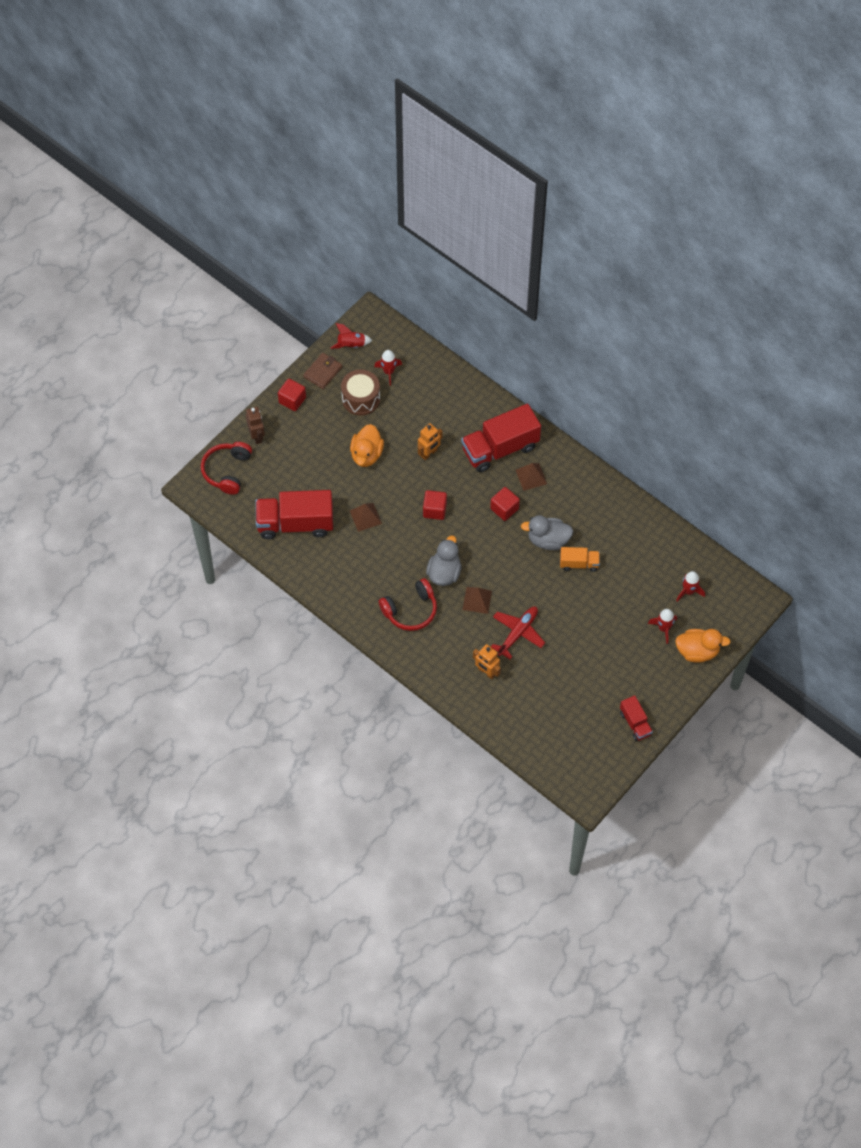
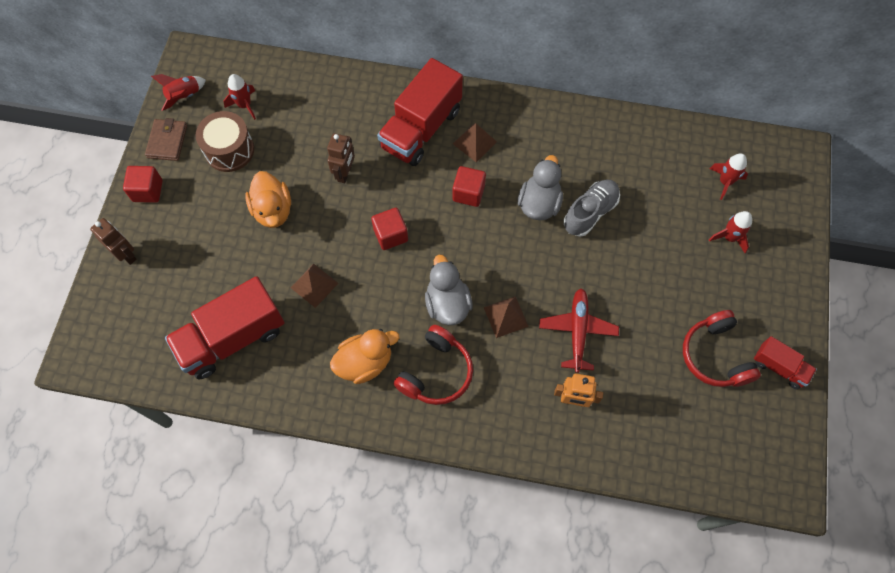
camera: 30 degrees left, 5 degrees up
red headphones [201,442,252,495] -> red headphones moved to [683,310,761,387]
orange robot [418,423,442,460] -> brown robot [327,133,355,183]
grey duck [521,515,573,550] -> grey duck turned 135 degrees clockwise [518,155,563,220]
orange truck [560,547,600,572] -> grey shoe [564,180,620,236]
orange duck [675,629,731,662] -> orange duck moved to [330,329,399,384]

